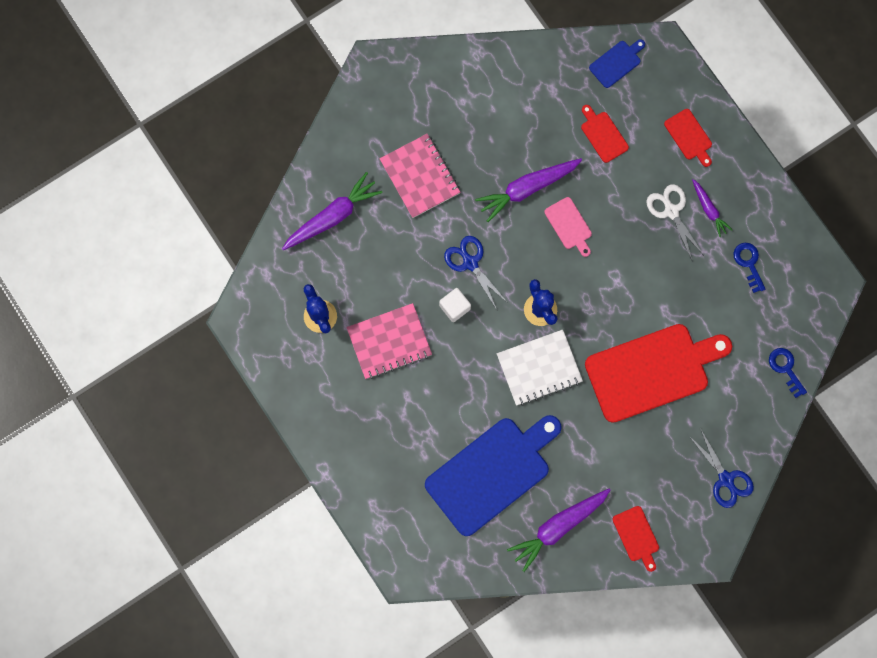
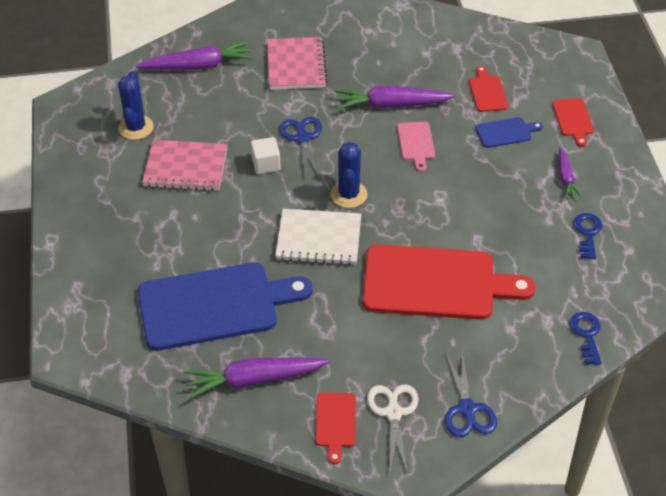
camera: 25 degrees right, 30 degrees down
blue cutting board [589,39,645,88] -> blue cutting board moved to [475,117,543,148]
white scissors [646,184,703,262] -> white scissors moved to [367,384,419,475]

